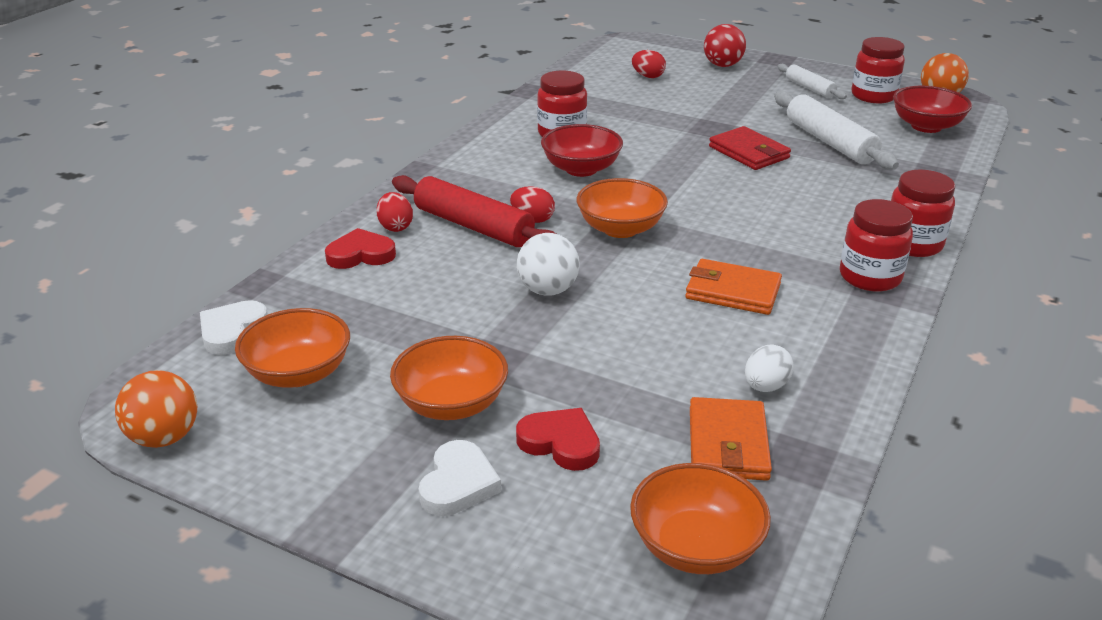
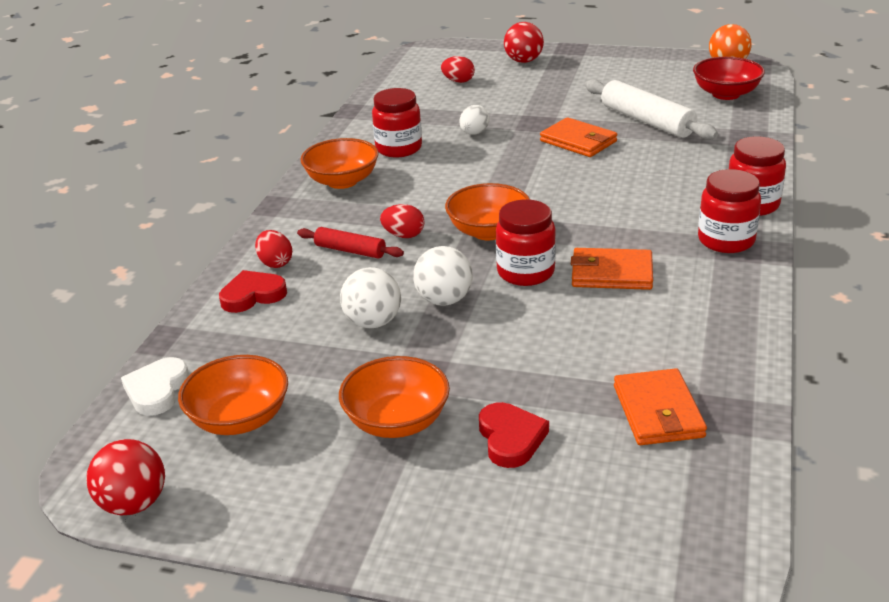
camera: 10 degrees left, 0 degrees up
orange ball [115,370,197,448] -> red ball [86,439,165,515]
red rolling pin [392,175,556,247] -> red rolling pin [297,227,404,259], size x0.57
white heart [419,440,501,516] -> none
red heart [516,408,600,471] -> red heart turned 60 degrees clockwise [479,402,549,468]
red bowl [541,124,623,177] -> none
orange bowl [630,463,771,574] -> orange bowl moved to [300,138,379,189]
red wallet [709,126,791,170] -> orange wallet [540,117,617,157]
white egg [745,345,794,392] -> white egg moved to [459,105,490,135]
white rolling pin [777,64,847,99] -> none
red jar [851,37,905,103] -> red jar moved to [496,200,556,286]
none -> white ball [340,267,401,329]

